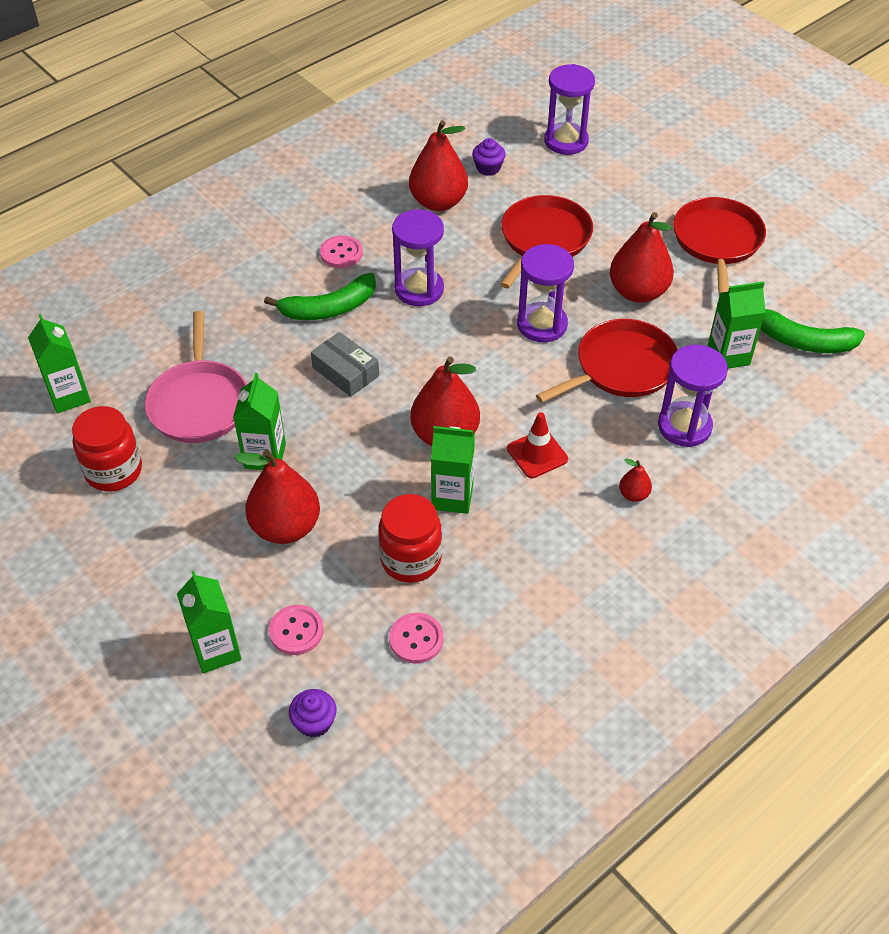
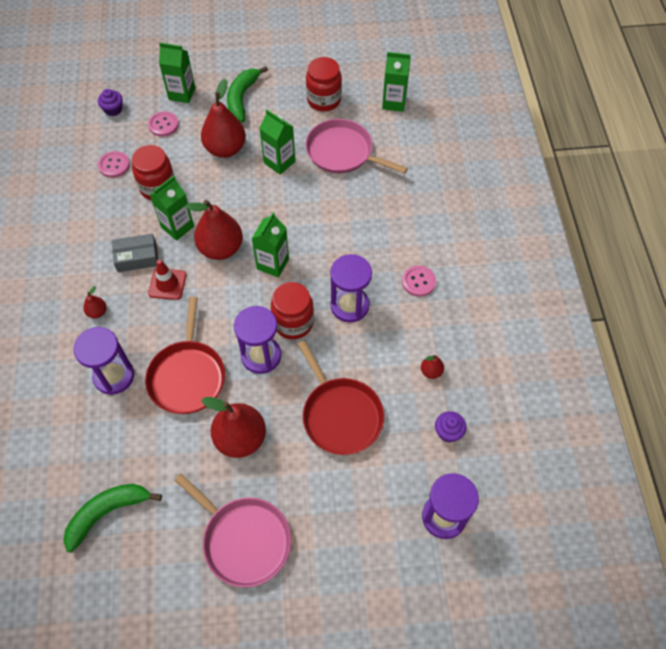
camera: 125 degrees right, 10 degrees up
green banana [264,273,376,320] -> green banana moved to [227,66,268,122]
grey box [311,332,379,397] -> grey box moved to [112,234,158,272]
red pear [409,120,468,211] -> red pear [421,355,444,379], size x0.45
red pan [673,197,766,296] -> pink pan [174,474,291,587]
green carton [708,281,765,369] -> green carton moved to [252,212,289,277]
none -> red jar [271,282,314,339]

